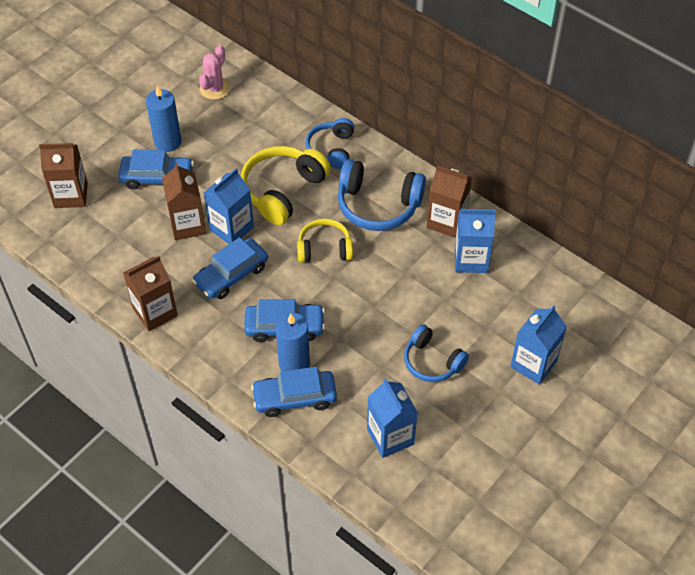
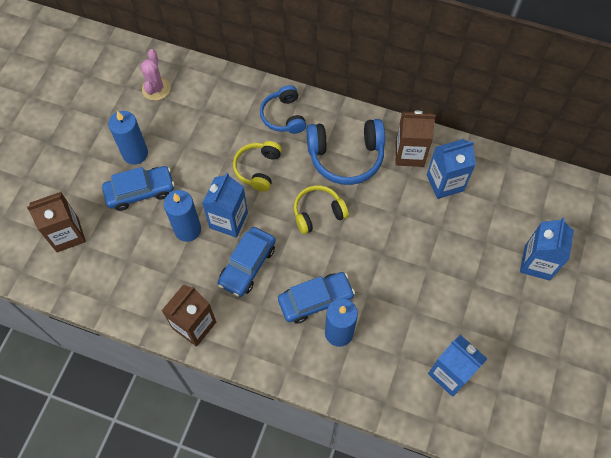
camera: 20 degrees left, 10 degrees up
brown carton [162,162,206,240] -> blue candle [164,190,201,242]
yellow headphones [241,146,331,225] -> yellow headphones [233,141,282,192], size x0.64
blue car [251,367,337,417] -> none
blue headphones [404,324,469,382] -> none

